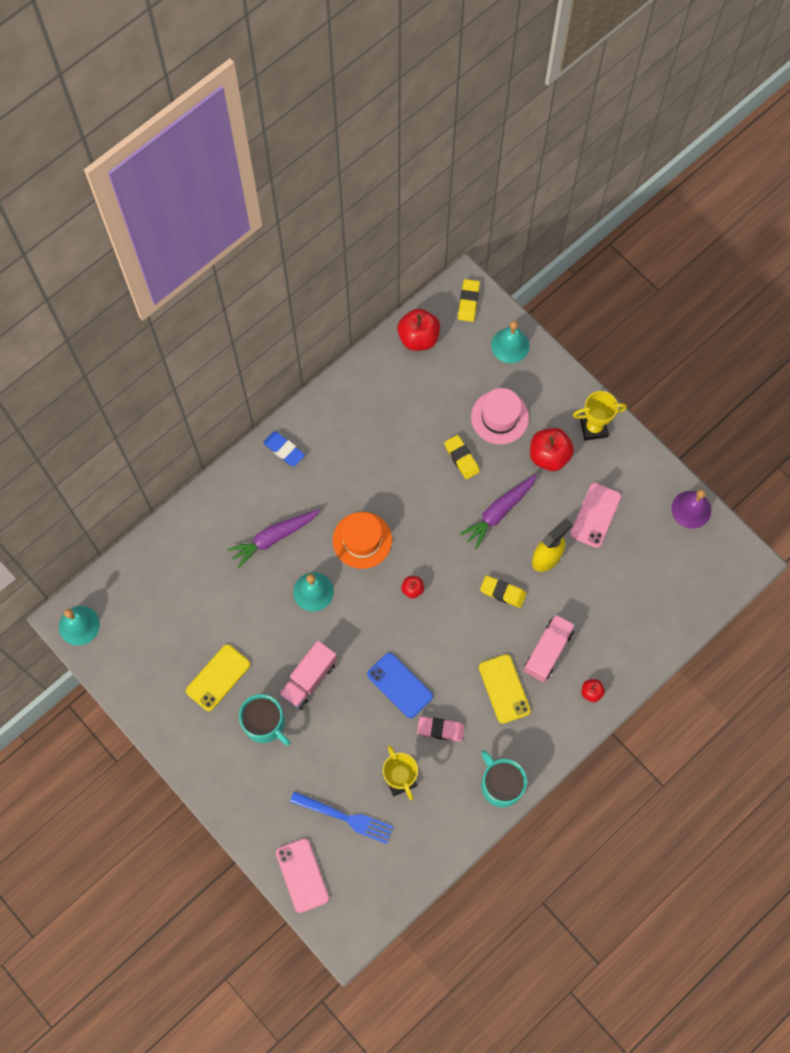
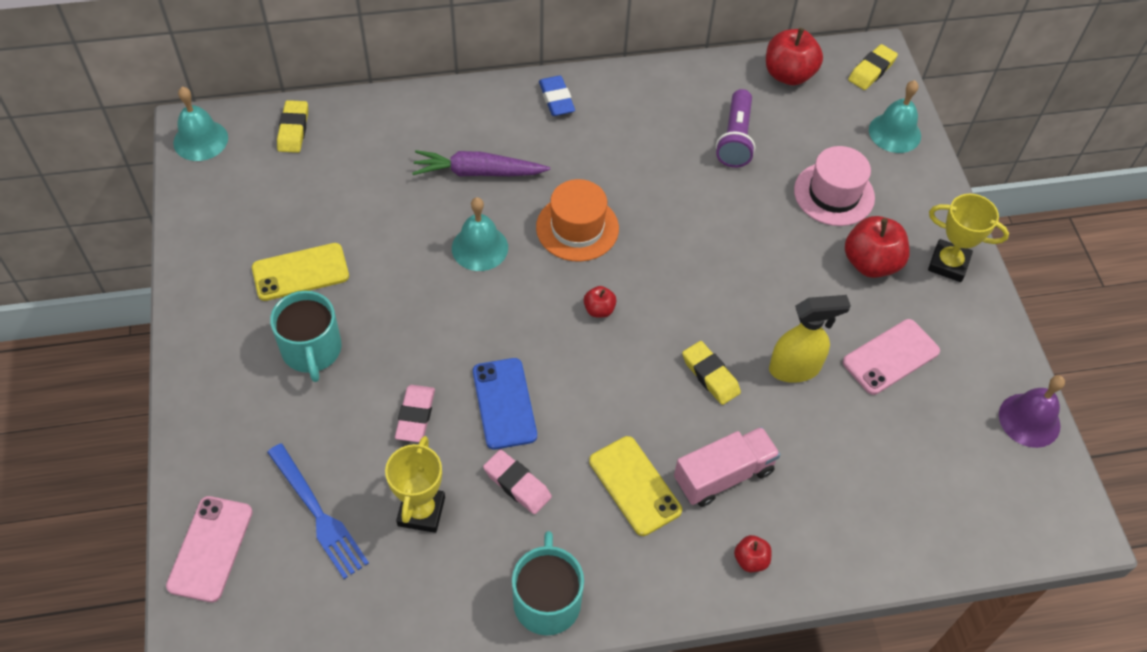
camera: 30 degrees right, 15 degrees down
pink truck [279,641,337,710] -> none
yellow eraser [444,435,480,479] -> yellow eraser moved to [277,100,308,153]
purple carrot [460,474,537,549] -> none
yellow phone [479,654,531,724] -> yellow phone turned 45 degrees counterclockwise [589,436,682,536]
none -> pink eraser [395,385,435,442]
none -> purple flashlight [716,89,755,168]

